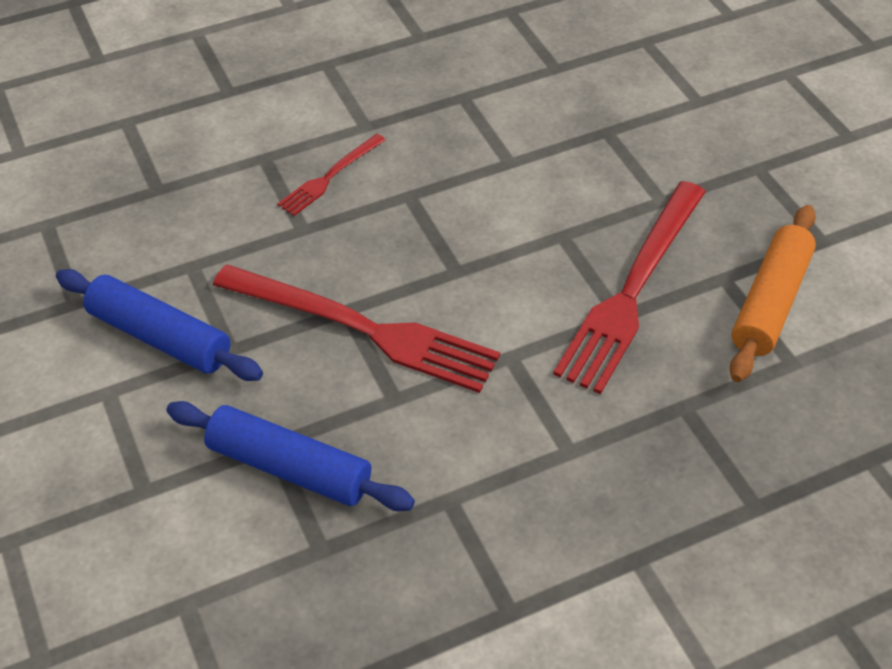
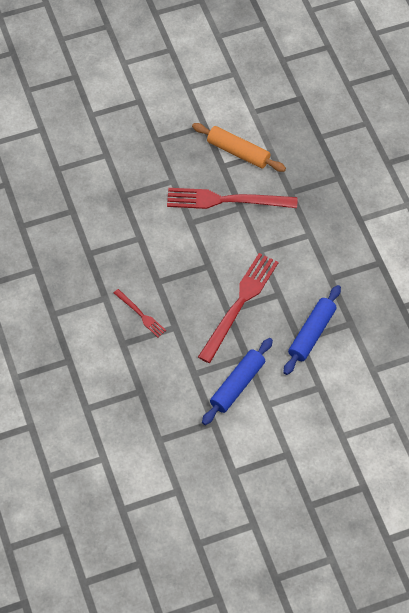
camera: 85 degrees left, 10 degrees up
red fork [553,181,706,394] -> red fork turned 150 degrees clockwise [167,188,297,209]

